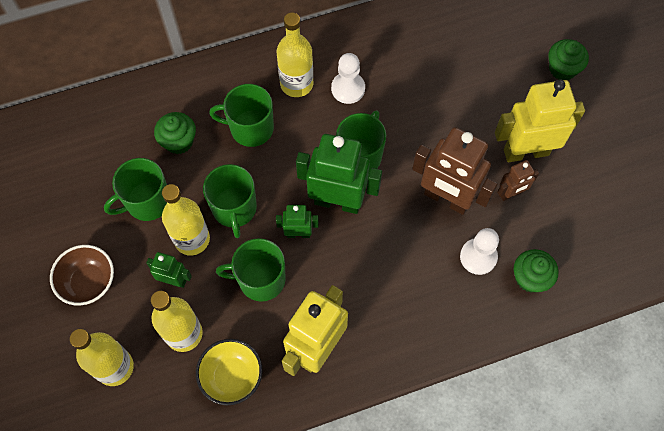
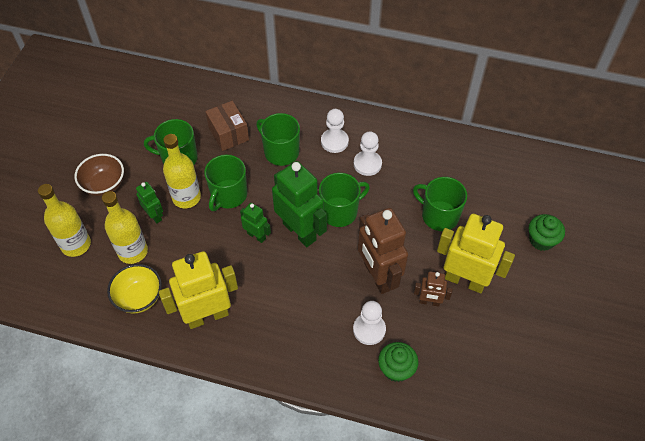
camera: 35 degrees right, 10 degrees down
green cupcake [154,112,196,154] -> brown box [205,101,249,151]
green mug [216,238,286,302] -> green mug moved to [413,177,467,231]
yellow bottle [277,13,313,97] -> white pawn [321,109,349,153]

